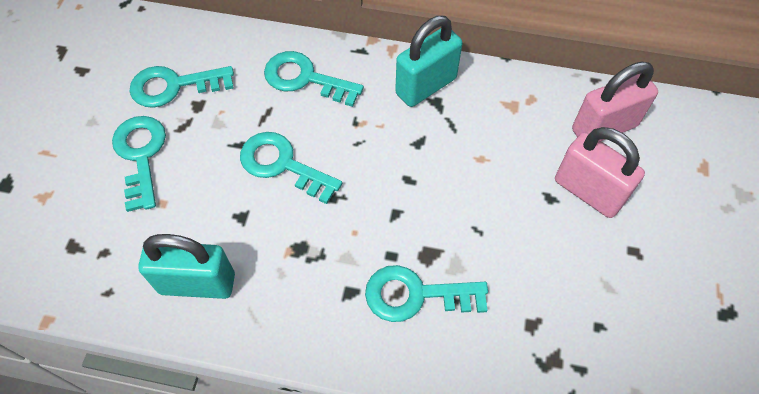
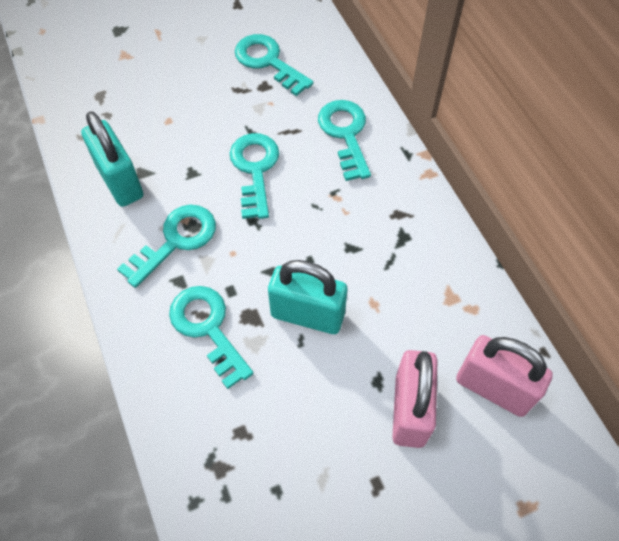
camera: 55 degrees right, 0 degrees up
turquoise key [112,116,166,212] -> turquoise key moved to [117,205,216,288]
turquoise padlock [395,16,463,107] -> turquoise padlock moved to [268,260,347,334]

